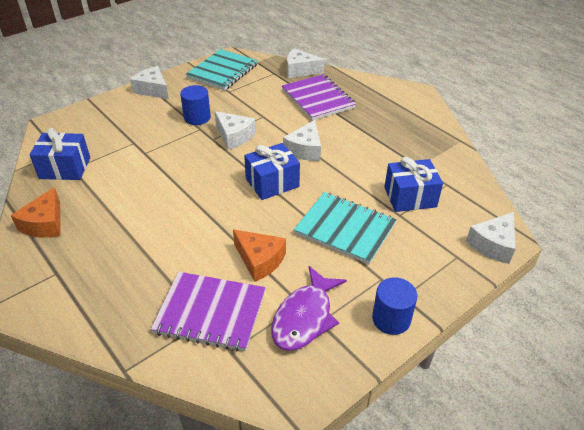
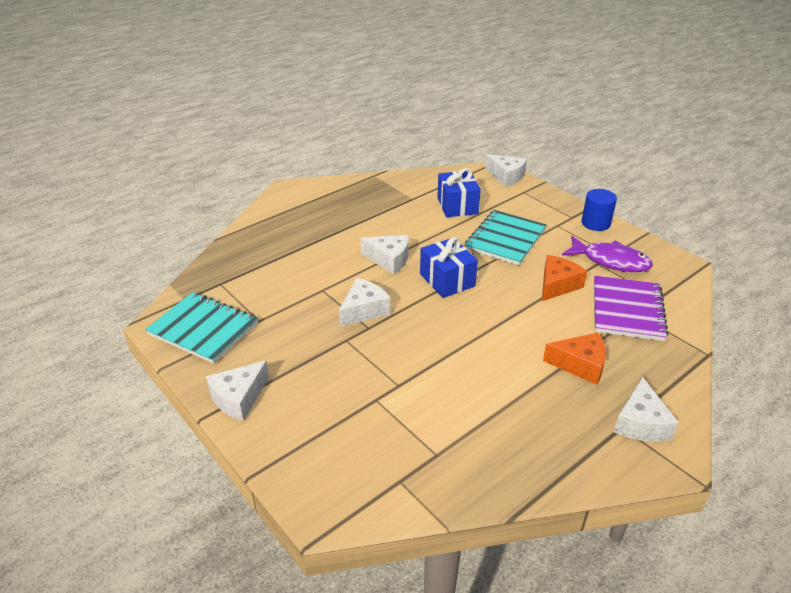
camera: 90 degrees left, 5 degrees down
orange cheese [11,187,61,238] -> orange cheese moved to [543,333,606,385]
blue gift [29,128,90,180] -> none
blue cylinder [180,85,211,125] -> none
purple notebook [282,74,356,121] -> none
white cheese [287,48,325,78] -> white cheese moved to [614,377,679,442]

